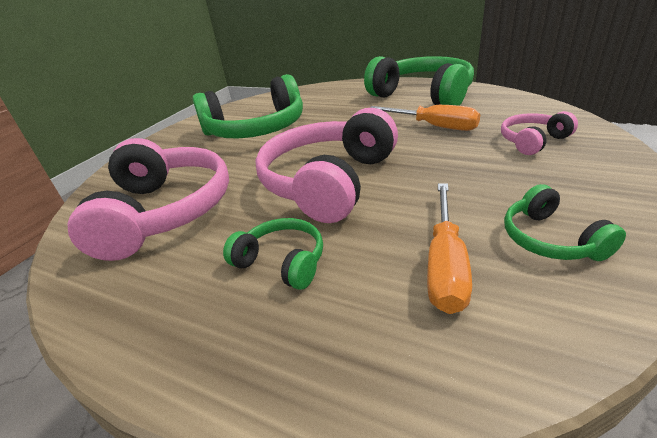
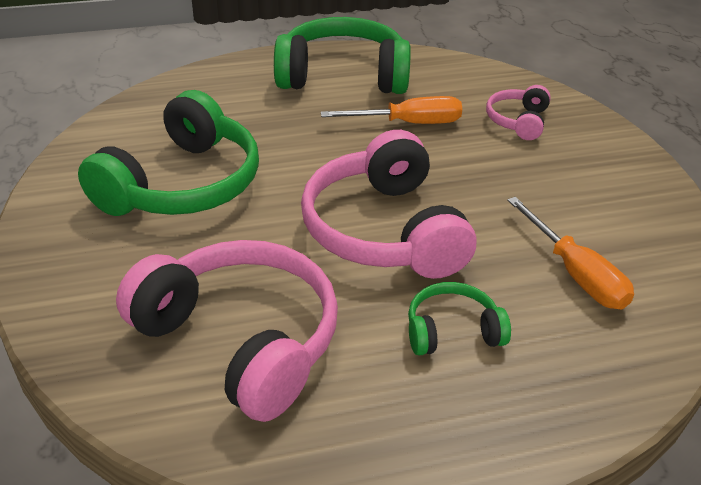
camera: 45 degrees left, 5 degrees up
green headphones [504,184,626,261] -> none

